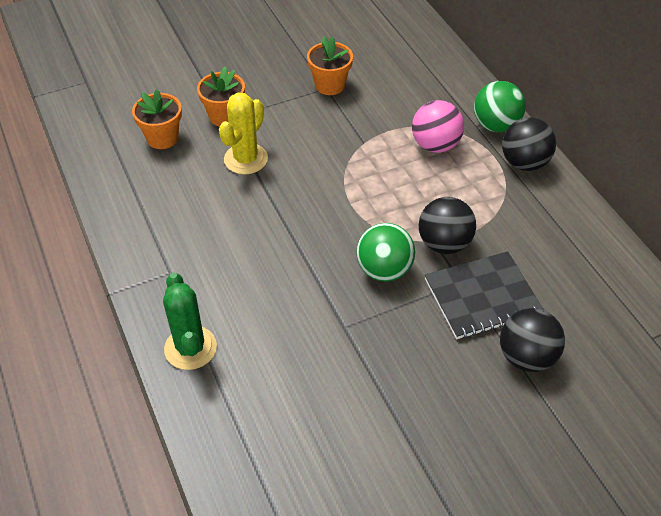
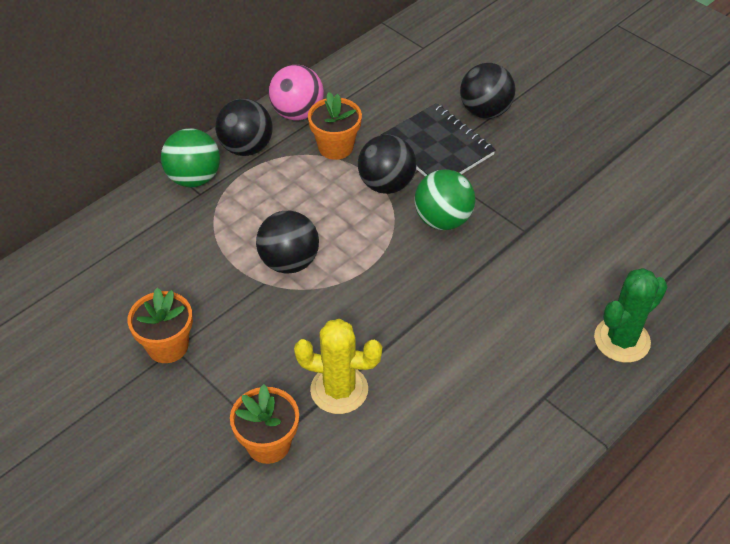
camera: 110 degrees left, 0 degrees up
orange flower pot [132,89,182,149] -> orange flower pot moved to [308,92,362,160]
pink ball [412,100,464,153] -> pink ball moved to [269,65,324,120]
none -> black ball [256,211,319,274]

